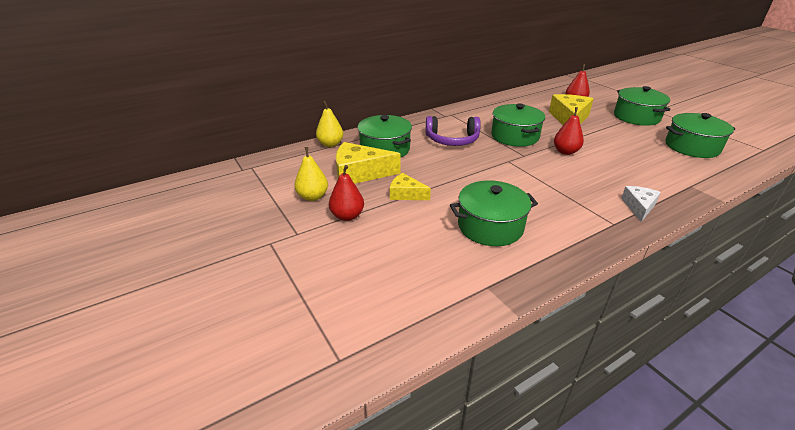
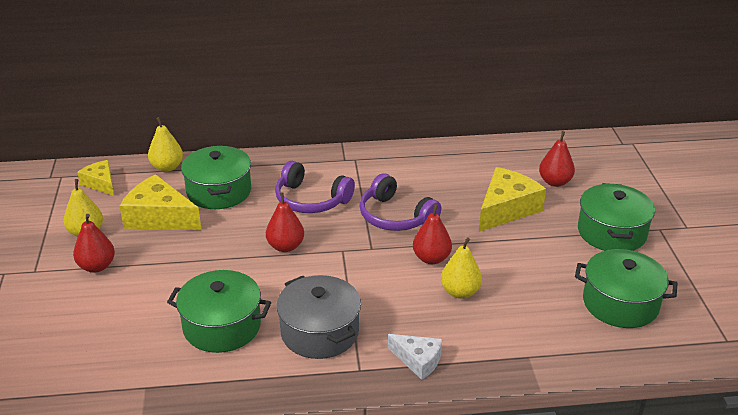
camera: 25 degrees right, 0 degrees up
yellow cheese [390,173,431,200] -> yellow cheese moved to [77,160,114,196]
green pot [491,103,545,147] -> purple headphones [359,173,441,231]
white cheese [621,186,661,222] -> white cheese turned 75 degrees clockwise [388,334,442,380]
none -> red pear [266,192,304,252]
none -> grey pot [277,275,361,359]
none -> yellow pear [441,237,482,299]

